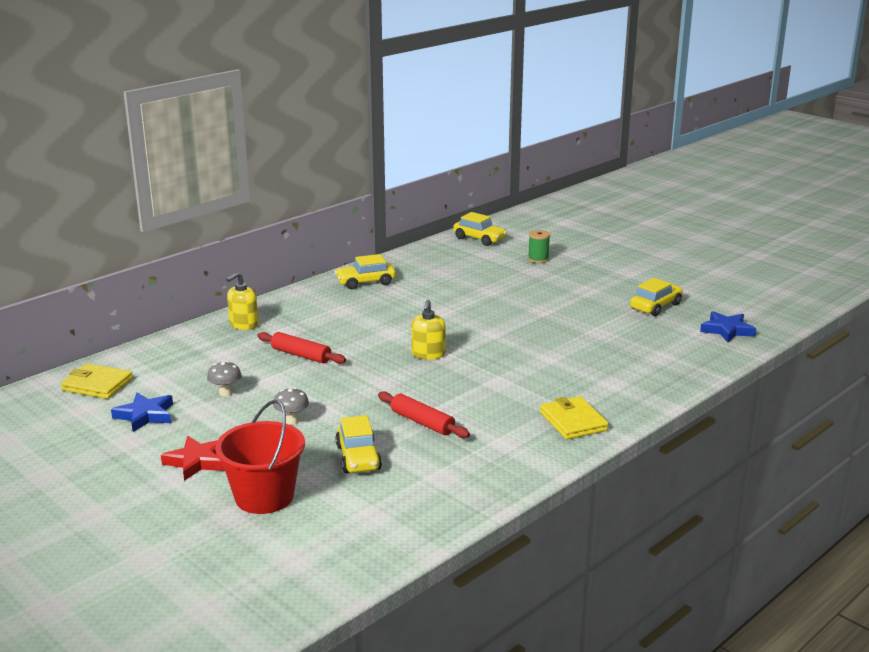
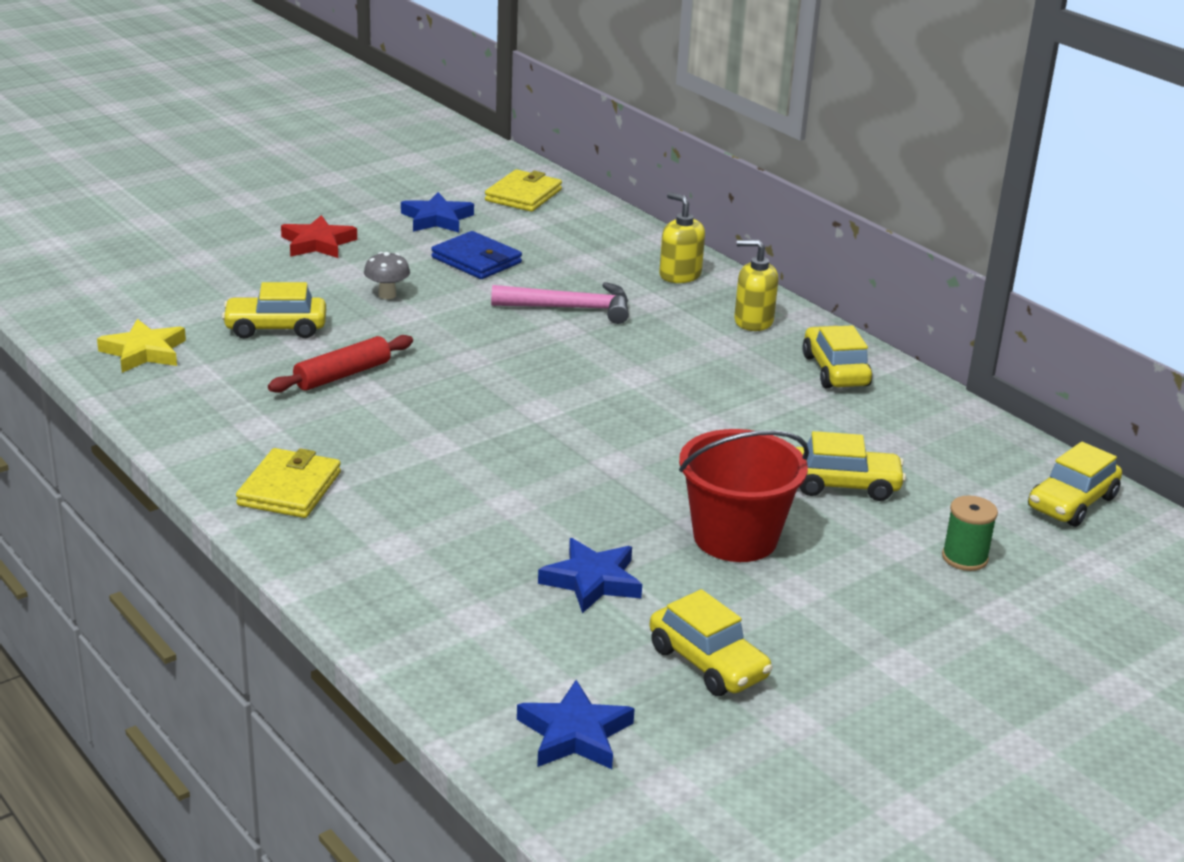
camera: 95 degrees right, 5 degrees up
grey mushroom [207,361,242,396] -> blue wallet [431,231,522,279]
red bucket [215,400,305,514] -> red bucket moved to [679,429,809,562]
red rolling pin [257,332,346,364] -> pink hammer [491,282,629,324]
yellow soap dispenser [411,300,446,360] -> yellow soap dispenser moved to [734,240,778,331]
yellow wallet [540,396,609,439] -> yellow wallet turned 60 degrees counterclockwise [236,448,341,518]
none -> yellow star [97,319,186,373]
none -> blue star [538,538,642,613]
none -> yellow car [796,431,906,501]

